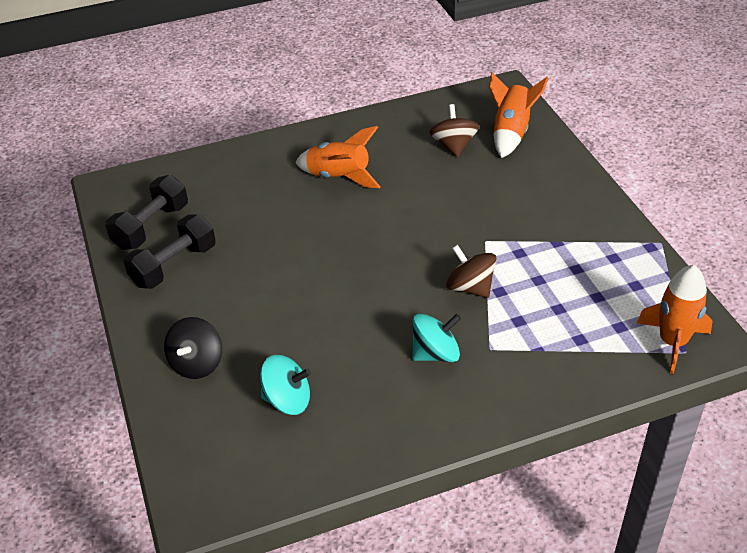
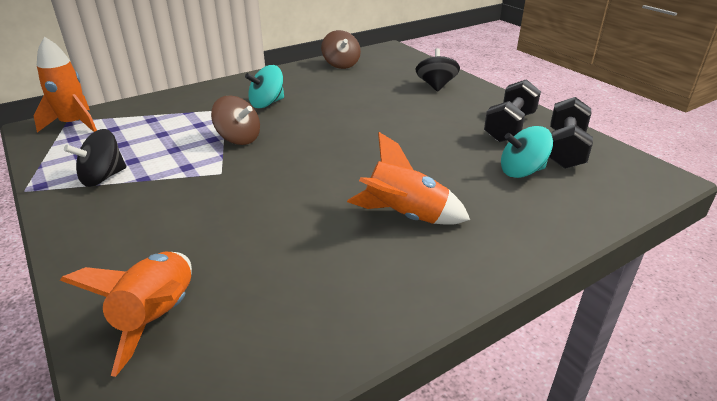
camera: 165 degrees right, 10 degrees down
turquoise spinning top [260,355,311,415] -> turquoise spinning top moved to [501,126,553,178]
brown spinning top [429,104,479,157] -> brown spinning top moved to [321,30,361,69]
none -> black spinning top [64,129,126,187]

